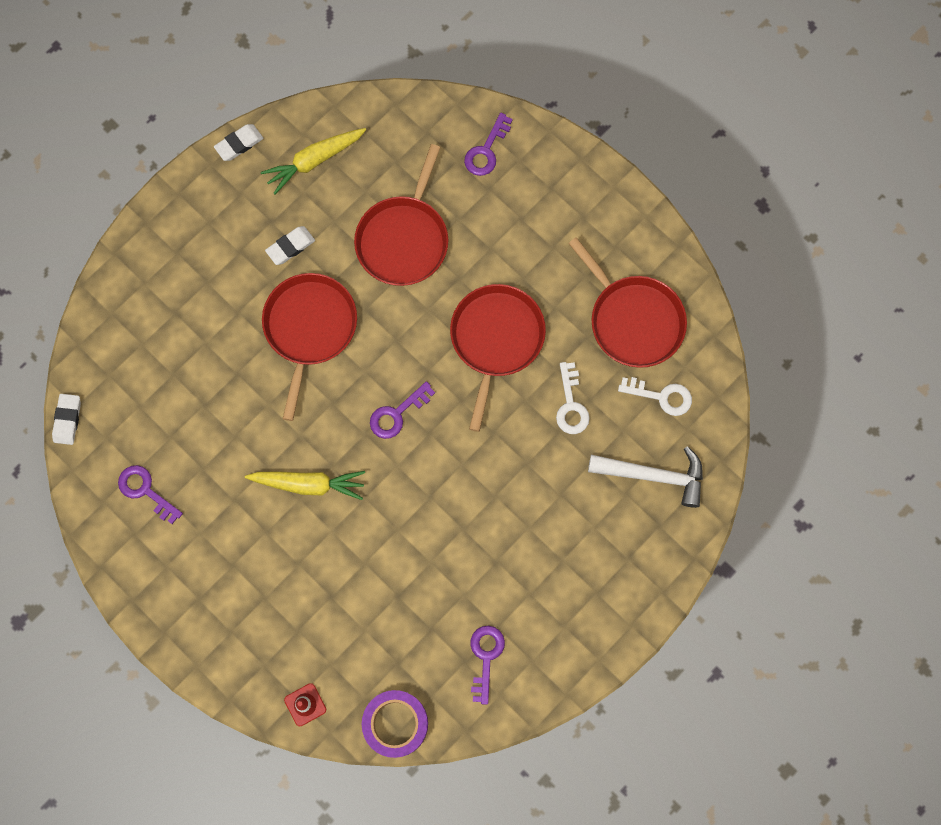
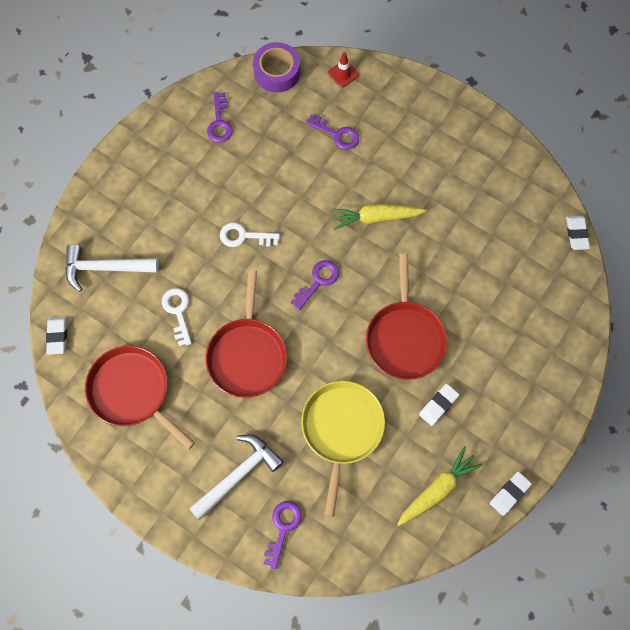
camera: 170 degrees right, 5 degrees down
purple key [118,465,183,524] -> purple key moved to [305,114,359,150]
red pan [354,144,448,286] -> yellow pan [301,381,385,517]
white key [618,377,692,416] -> white key moved to [220,223,280,247]
none -> white eraser [46,317,67,355]
none -> white hammer [189,434,284,520]

